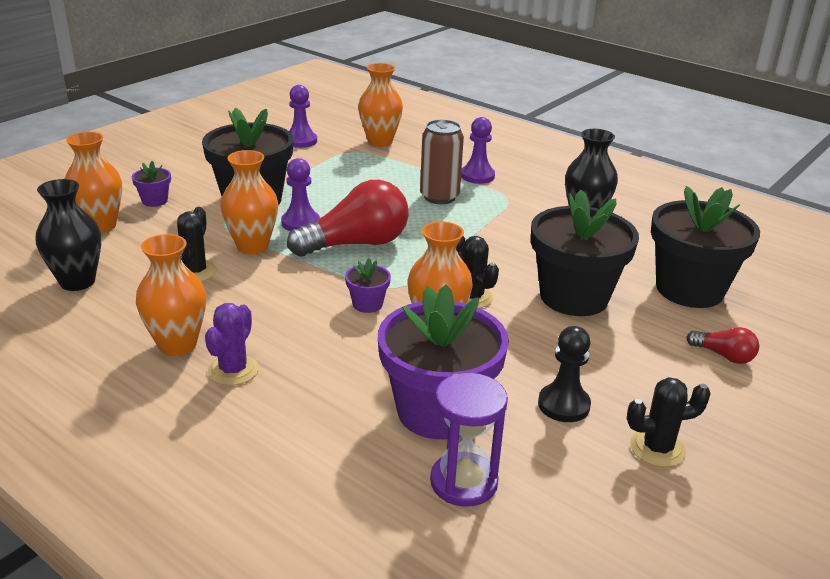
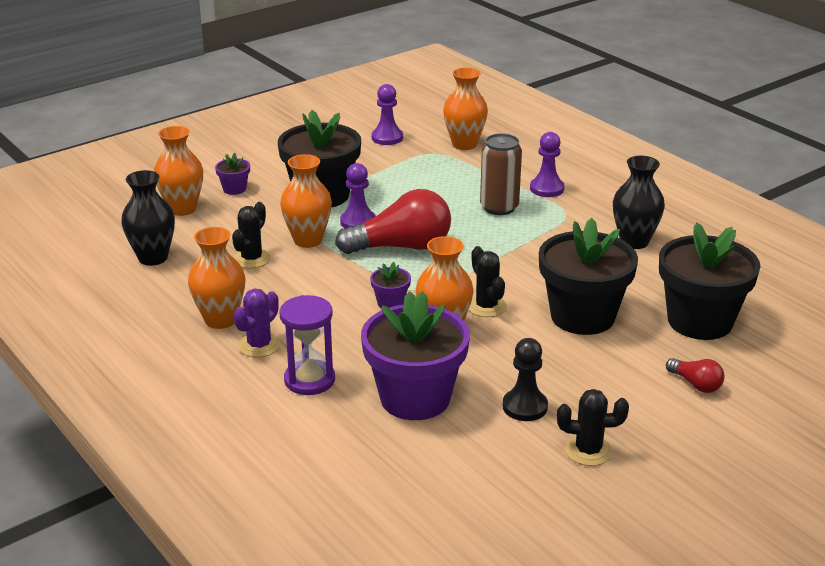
camera: 15 degrees right, 0 degrees up
purple hourglass [430,373,508,507] -> purple hourglass moved to [280,295,335,395]

